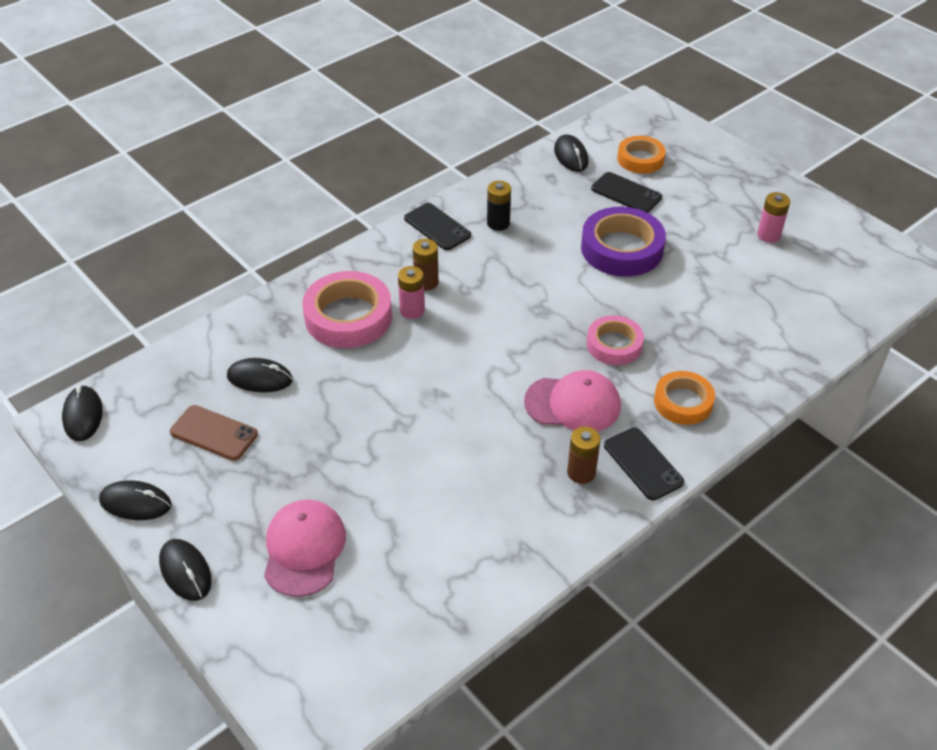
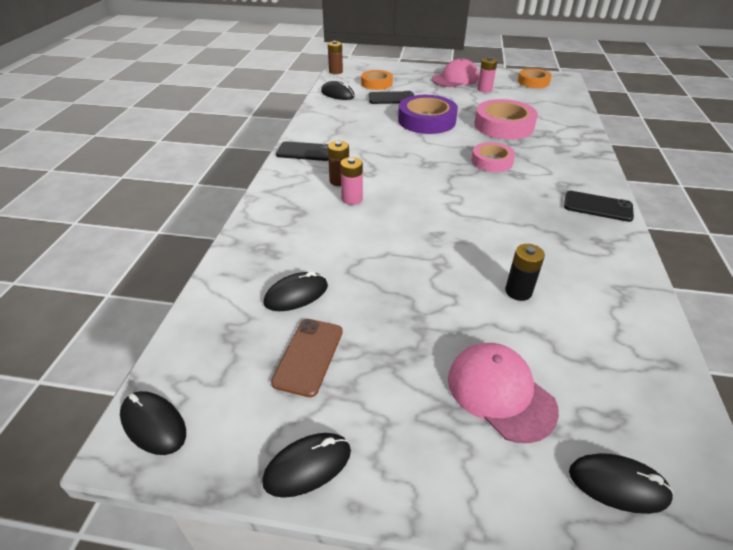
camera: 40 degrees left, 5 degrees down
black mouse [159,539,212,601] -> black mouse moved to [569,453,674,514]
brown phone [170,405,258,461] -> brown phone turned 60 degrees counterclockwise [271,319,343,397]
pink tape [303,271,392,348] -> pink tape moved to [474,99,538,140]
black battery [487,181,511,231] -> black battery moved to [505,244,545,301]
pink cap [524,370,621,431] -> pink cap moved to [432,58,479,87]
brown battery [567,426,601,484] -> brown battery moved to [328,41,343,74]
orange tape [654,371,715,425] -> orange tape moved to [518,68,552,88]

